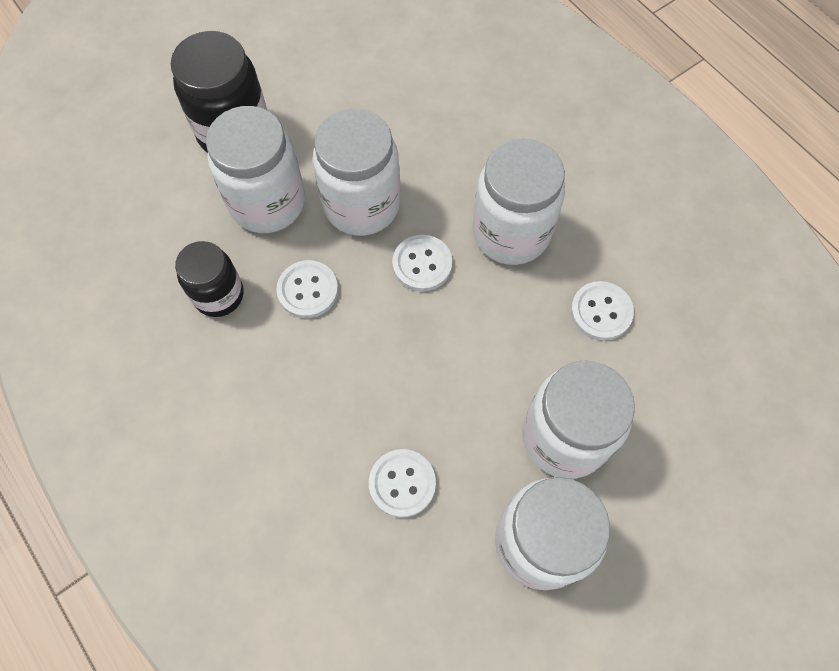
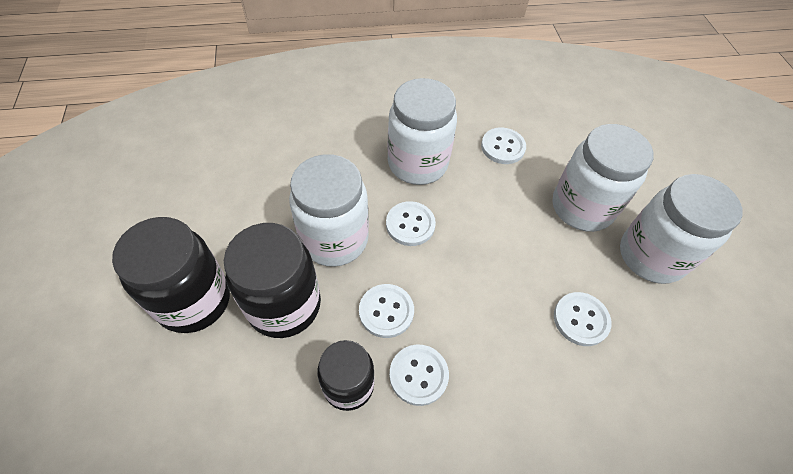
camera: 65 degrees left, 10 degrees down
white jar [206,106,305,233] -> black jar [224,223,321,338]
none -> white button [389,344,449,406]

